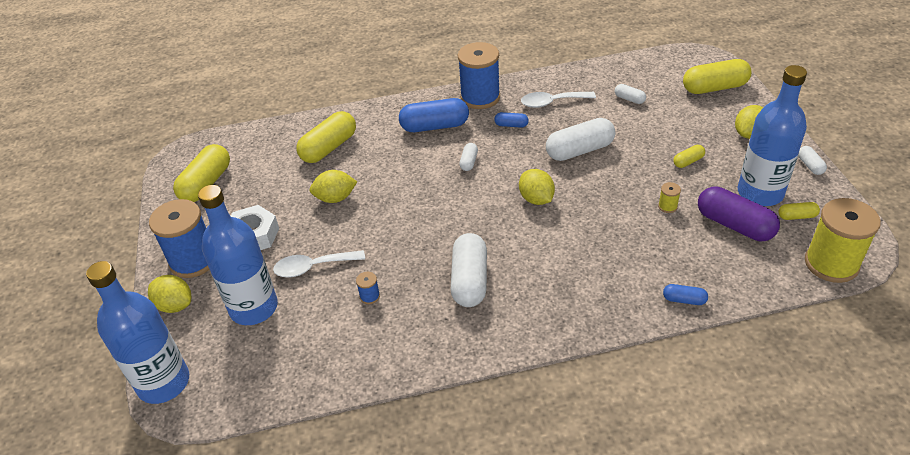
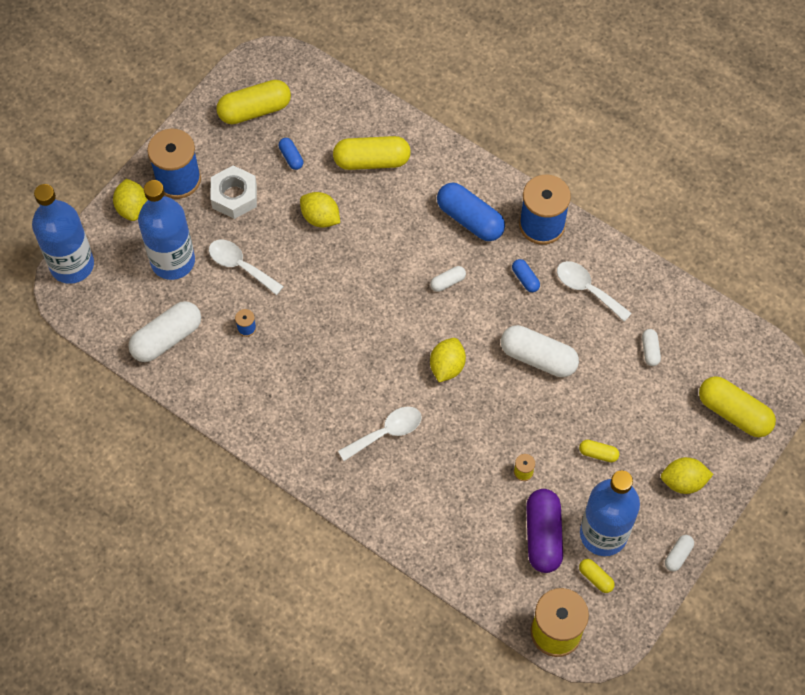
camera: 45 degrees right, 20 degrees up
white capsule [451,233,487,307] -> white capsule moved to [128,301,201,362]
blue capsule [663,284,708,305] -> blue capsule moved to [279,138,303,170]
none -> white spoon [338,407,422,461]

